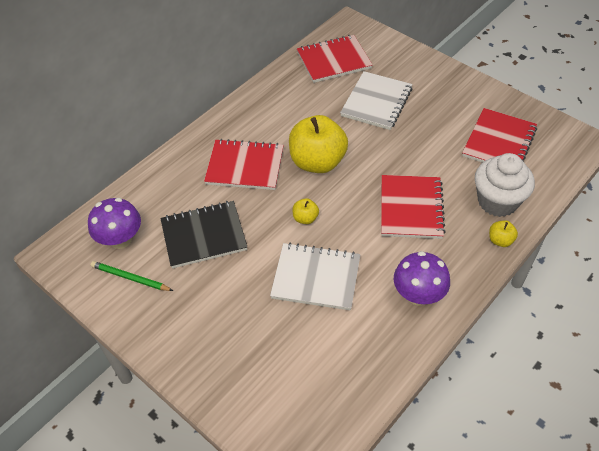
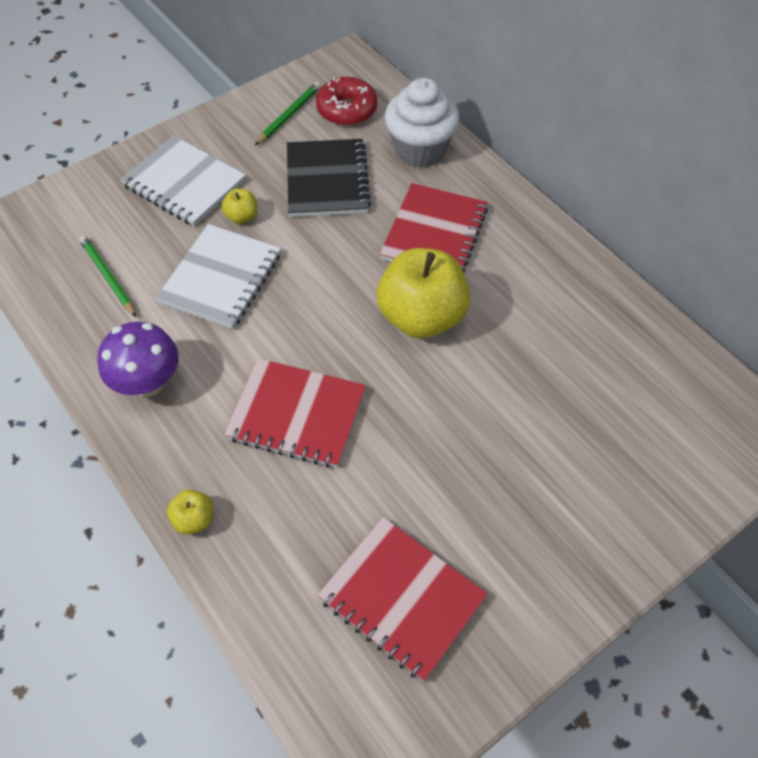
camera: 100 degrees right, 5 degrees up
purple mushroom [88,198,141,249] -> red donut [316,77,377,126]
yellow apple [293,198,319,224] -> yellow apple moved to [222,189,258,224]
red notebook [297,35,373,83] -> none
white notebook [340,71,412,130] -> white notebook moved to [120,136,246,226]
white cupcake [475,153,535,217] -> white cupcake moved to [385,78,460,167]
none -> green pencil [79,235,136,317]

